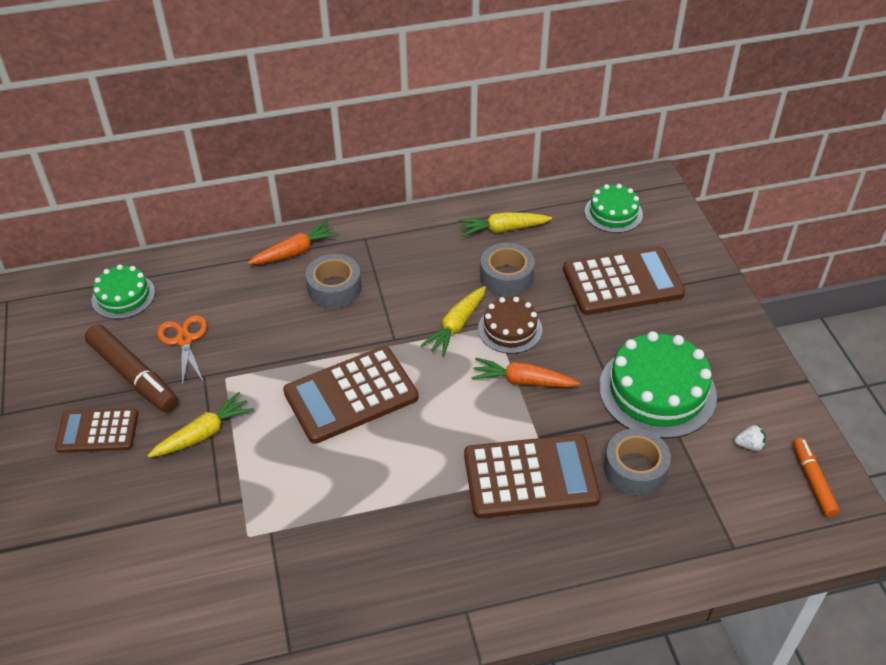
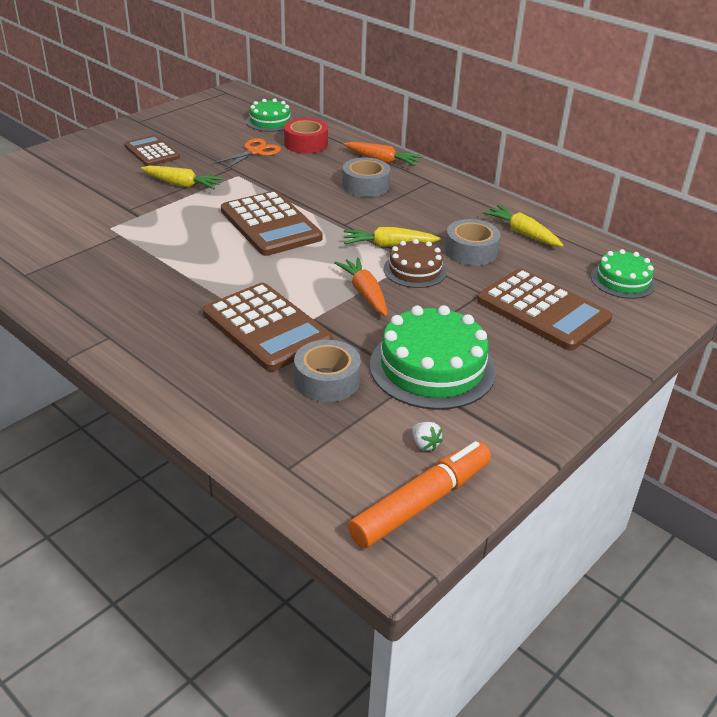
camera: 55 degrees right, 10 degrees down
brown marker [85,324,178,413] -> none
brown calculator [283,346,419,444] -> brown calculator turned 150 degrees counterclockwise [221,191,323,256]
orange marker [793,438,840,517] -> orange marker [348,441,491,548], size x1.67
none -> red tape [284,118,328,154]

